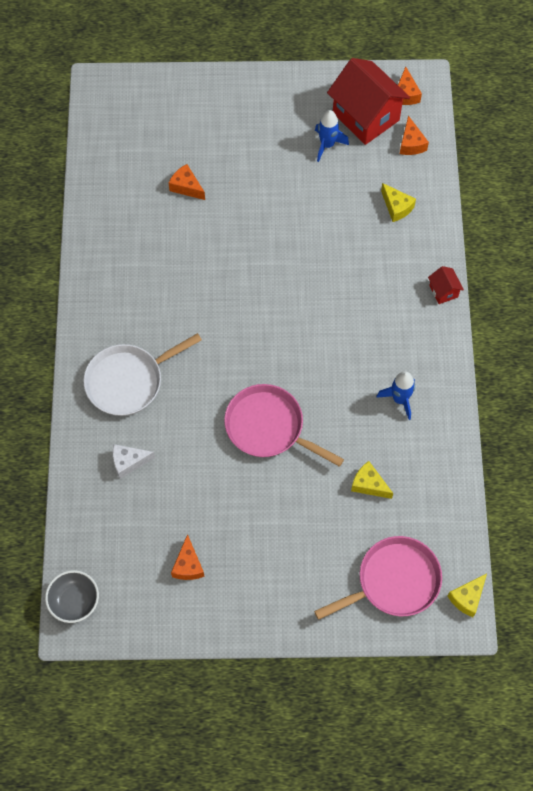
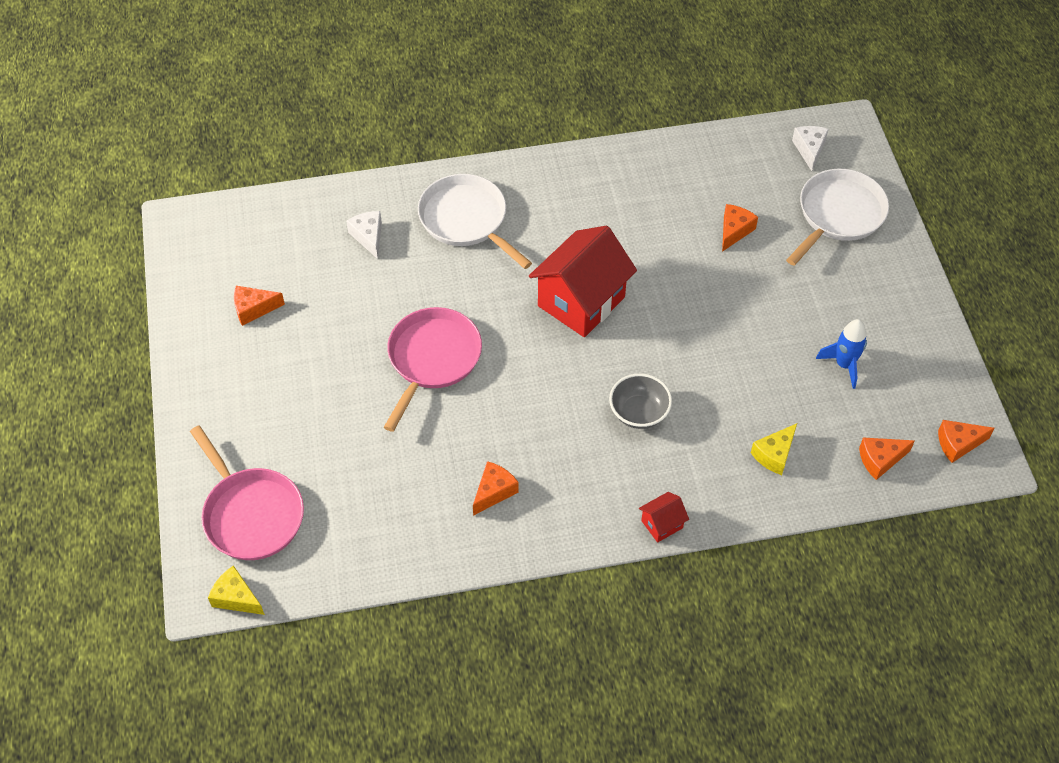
camera: 80 degrees right, 10 degrees down
grey bowl [45,570,99,623] -> grey bowl moved to [609,373,672,429]
red house [327,58,410,145] -> red house moved to [529,226,637,337]
yellow cheese [351,461,393,499] -> none
blue rocket [376,371,415,420] -> orange cheese [473,461,519,516]
none -> white pan [786,169,889,265]
none -> white cheese [792,126,829,171]

